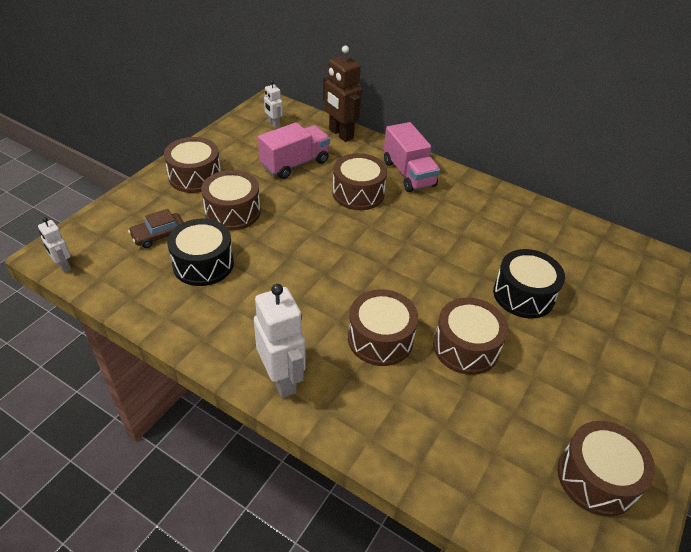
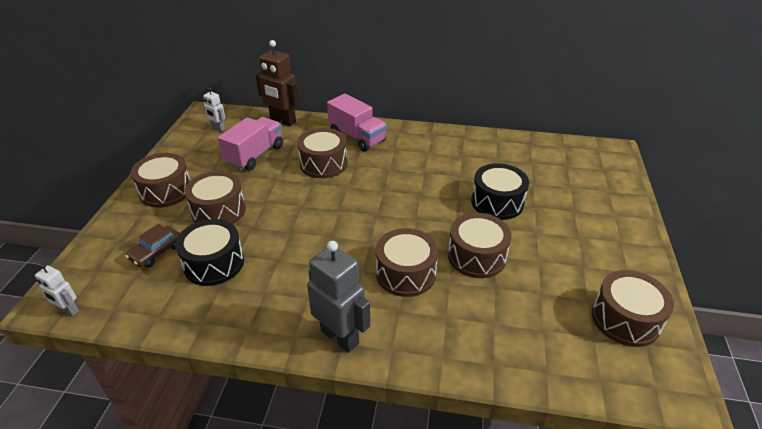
camera: 20 degrees left, 5 degrees down
white robot [254,284,306,398] -> grey robot [307,241,370,353]

